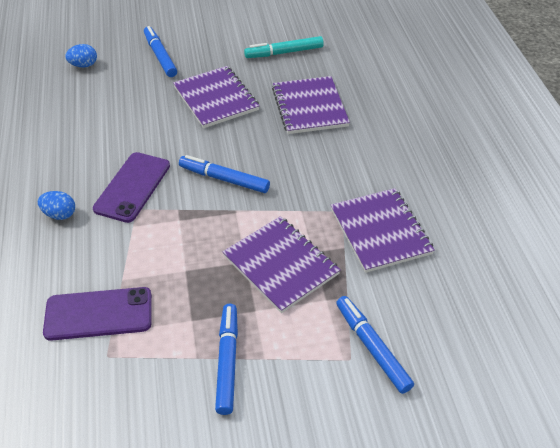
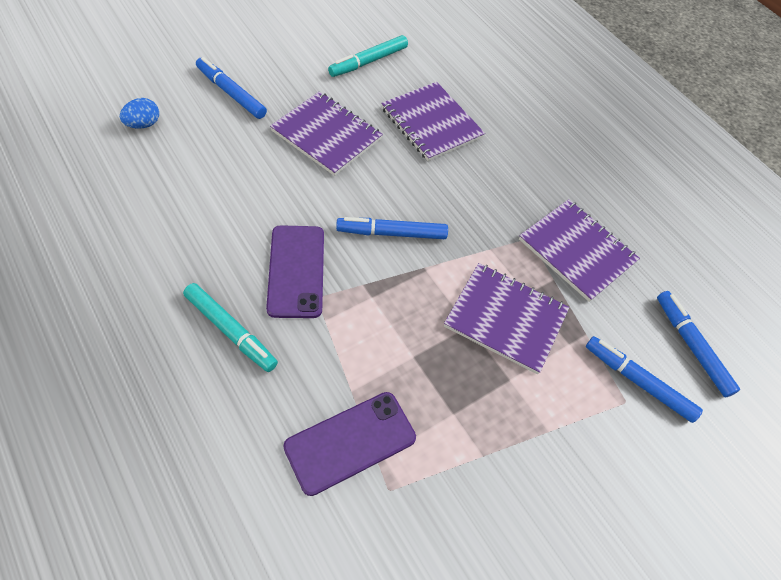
camera: 30 degrees left, 10 degrees up
blue egg [38,191,75,220] -> turquoise marker [183,283,278,372]
blue marker [215,304,238,415] -> blue marker moved to [657,291,740,397]

